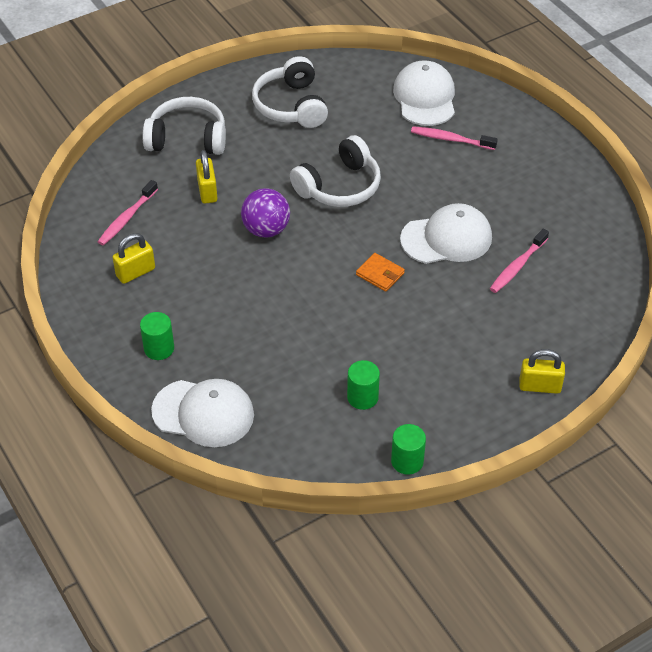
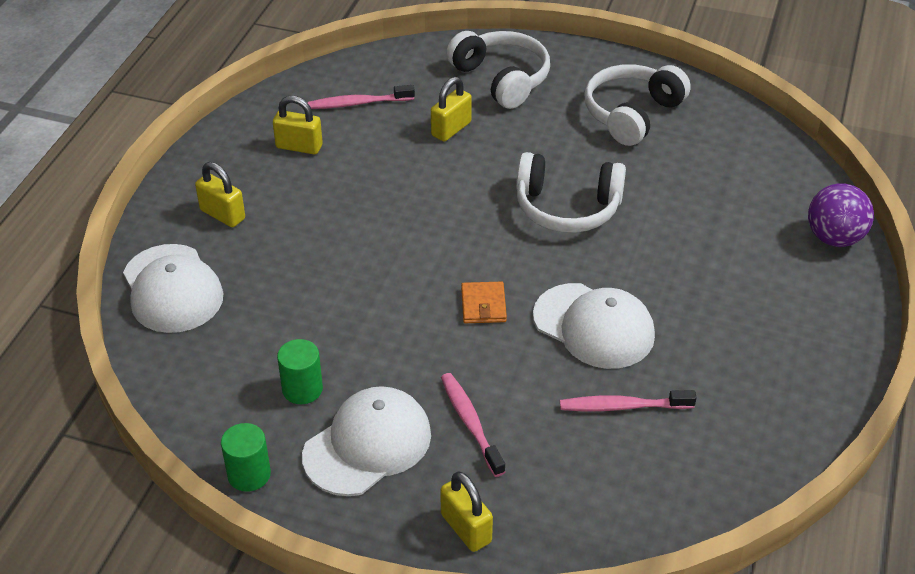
camera: 50 degrees right, 5 degrees down
green cylinder [140,312,174,360] -> yellow padlock [195,162,245,227]
purple ball [241,188,290,238] -> purple ball moved to [808,183,874,247]
white cap [393,60,455,126] -> white cap moved to [302,386,431,496]
pink toothbrush [411,126,498,150] -> pink toothbrush moved to [441,373,505,477]

